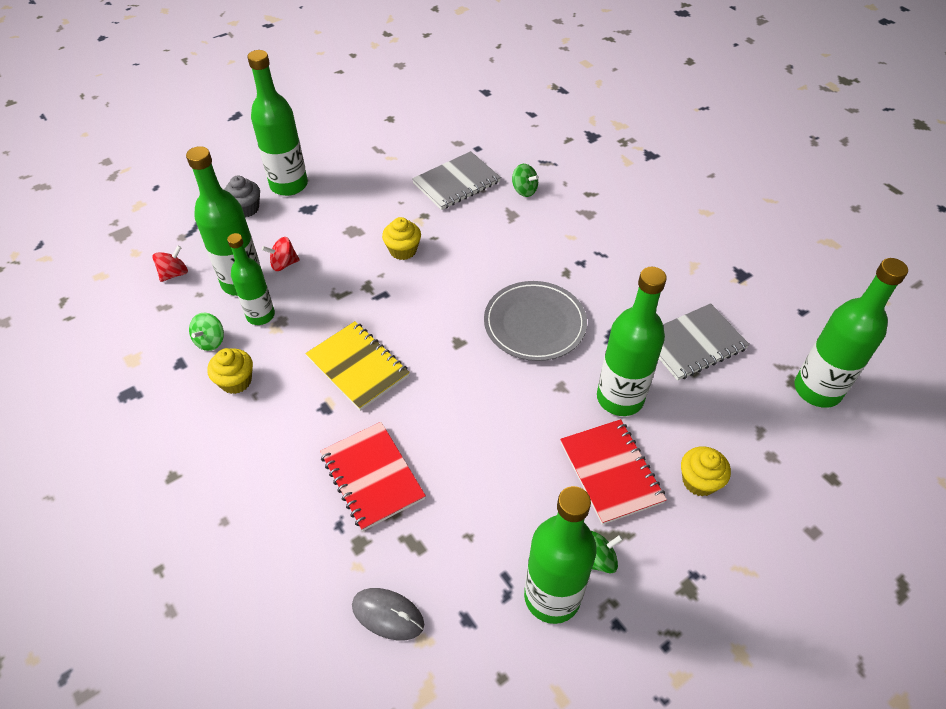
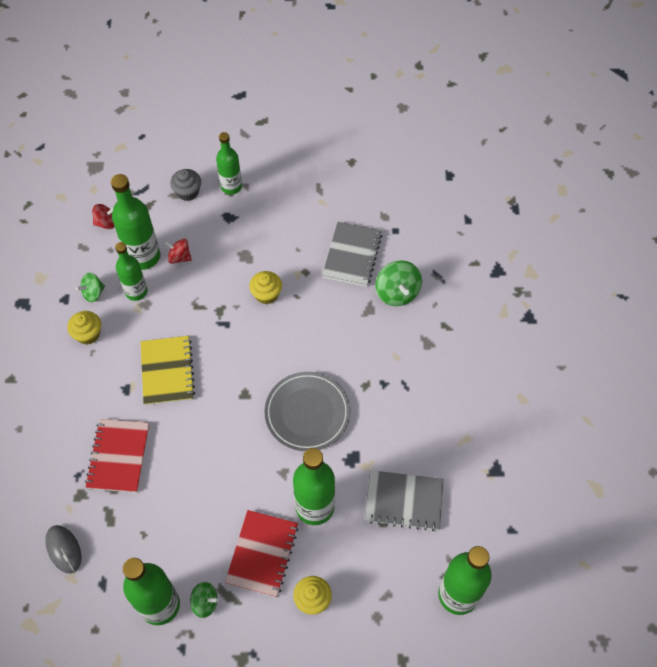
camera: 35 degrees right, 10 degrees up
green bottle [247,50,308,196] -> green bottle [216,132,242,195], size x0.65
grey notebook [412,151,501,210] -> grey notebook turned 75 degrees counterclockwise [322,222,382,287]
green spinning top [512,164,539,197] -> green spinning top [376,261,422,306], size x1.61

